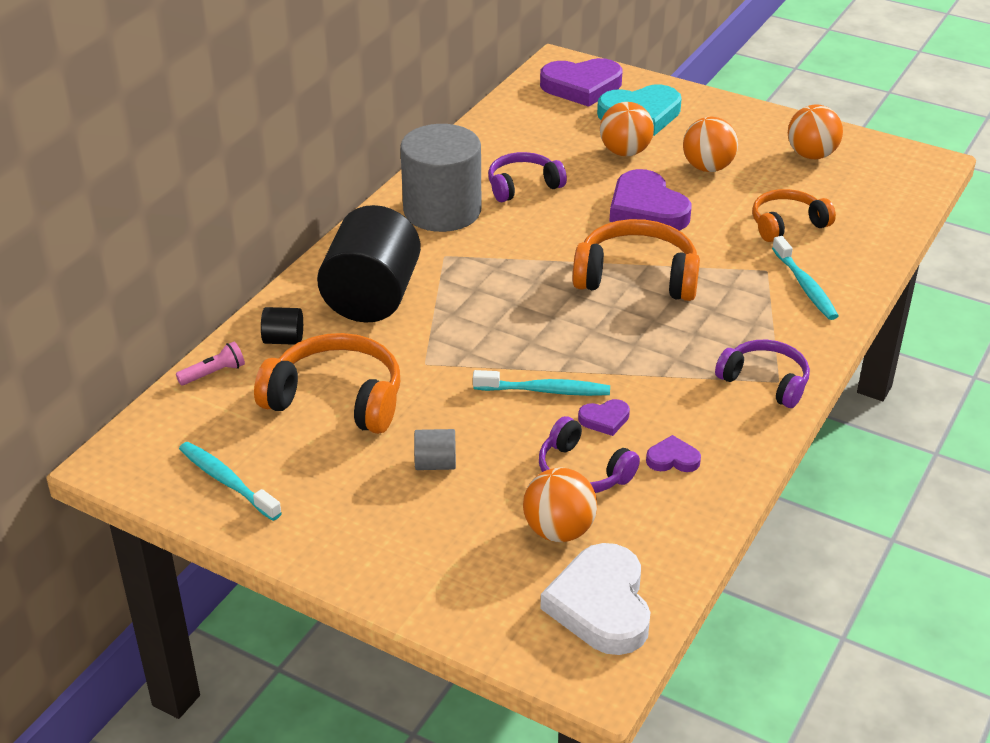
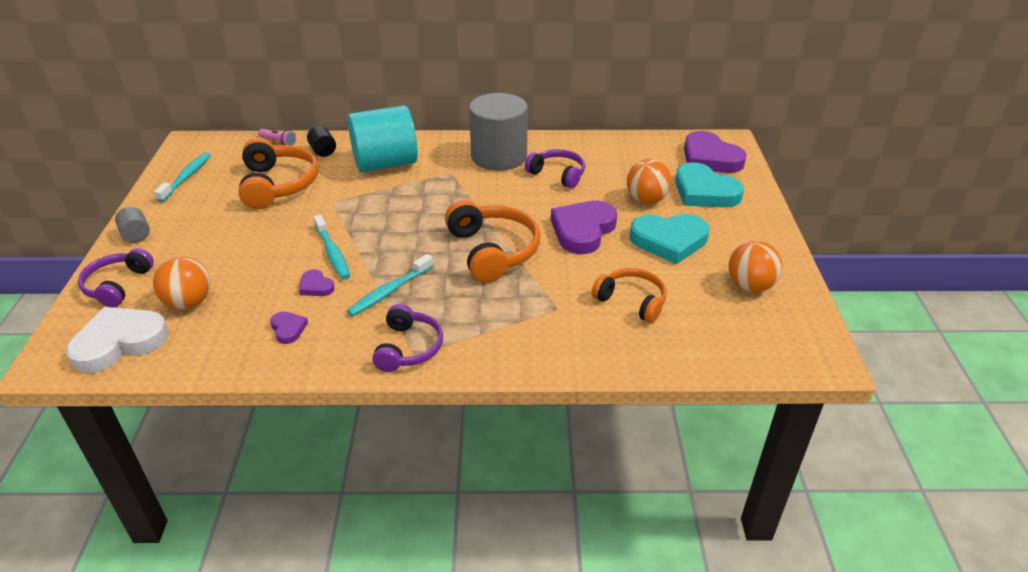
camera: 60 degrees right, 0 degrees up
black cylinder [317,205,421,323] -> turquoise cylinder [348,105,418,172]
grey cylinder [414,429,456,470] -> grey cylinder moved to [115,207,150,243]
purple headphones [539,416,640,493] -> purple headphones moved to [78,248,154,307]
orange ball [683,117,738,172] -> turquoise heart [630,214,709,264]
turquoise toothbrush [772,236,839,320] -> turquoise toothbrush moved to [347,254,434,316]

